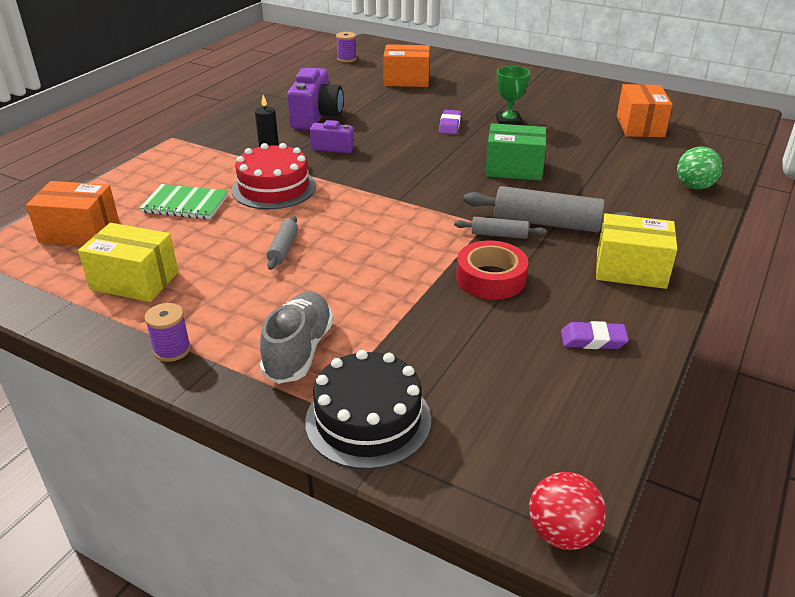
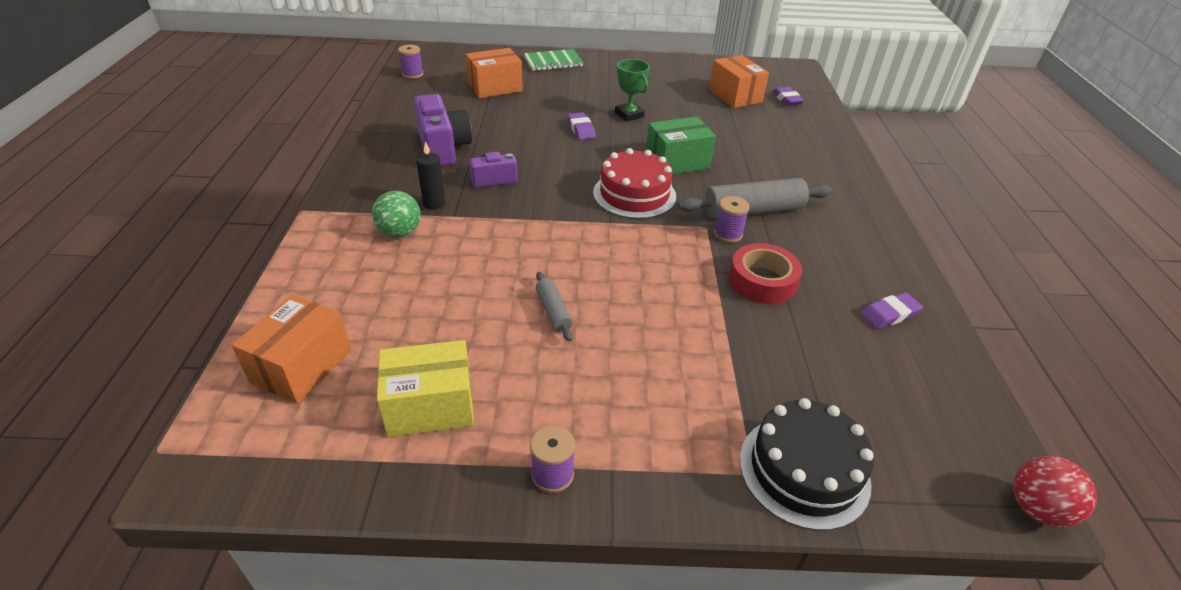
camera: 30 degrees left, 5 degrees up
orange box [26,181,119,246] -> orange box turned 45 degrees counterclockwise [232,294,352,404]
green notebook [140,184,228,219] -> green notebook moved to [524,49,583,71]
red cake [232,143,316,209] -> red cake moved to [593,148,676,219]
grey shoe [260,292,333,384] -> none
grey rolling pin [454,217,547,239] -> purple spool [714,196,750,243]
yellow box [596,213,677,289] -> none
green ball [677,146,722,189] -> green ball moved to [372,191,421,238]
none -> purple eraser [772,87,805,106]

